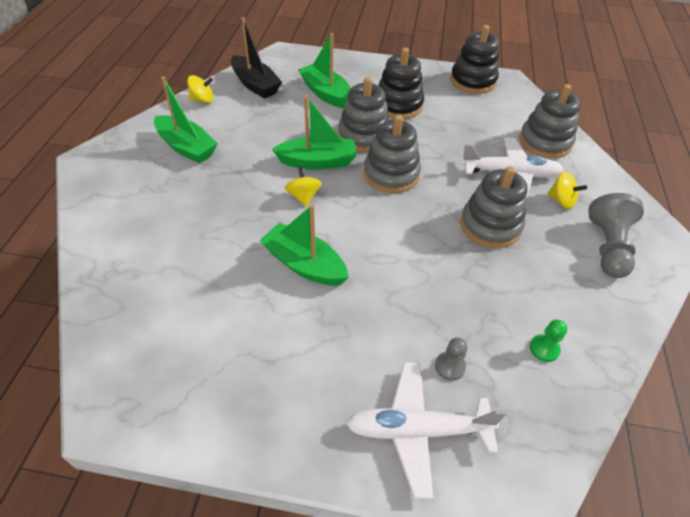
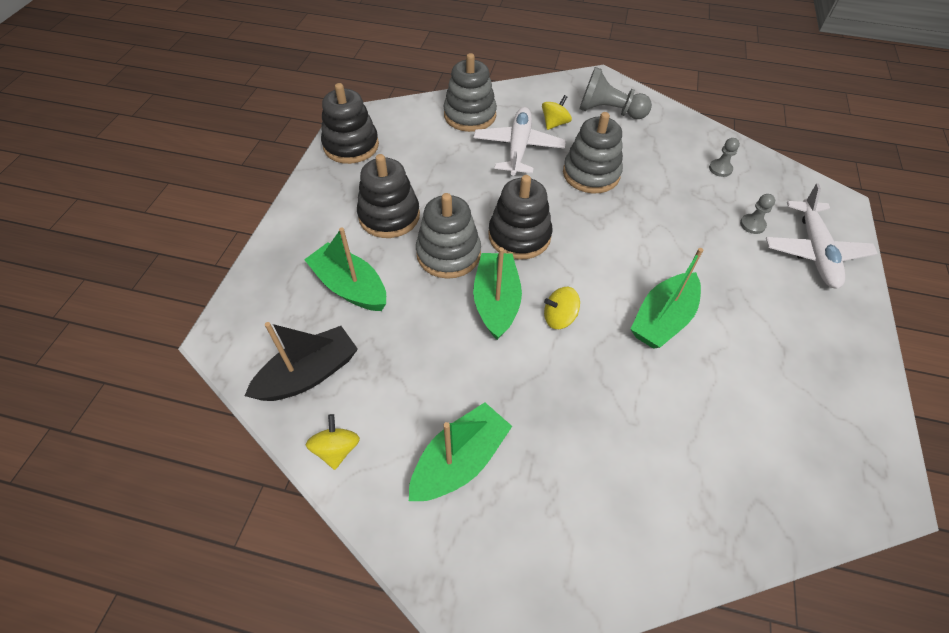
camera: 85 degrees left, 5 degrees up
green boat [298,33,351,109] -> green boat turned 75 degrees clockwise [304,228,386,311]
grey stacking toy [364,115,421,193] -> black stacking toy [488,175,552,259]
green pawn [530,320,567,362] -> grey pawn [709,138,740,177]

